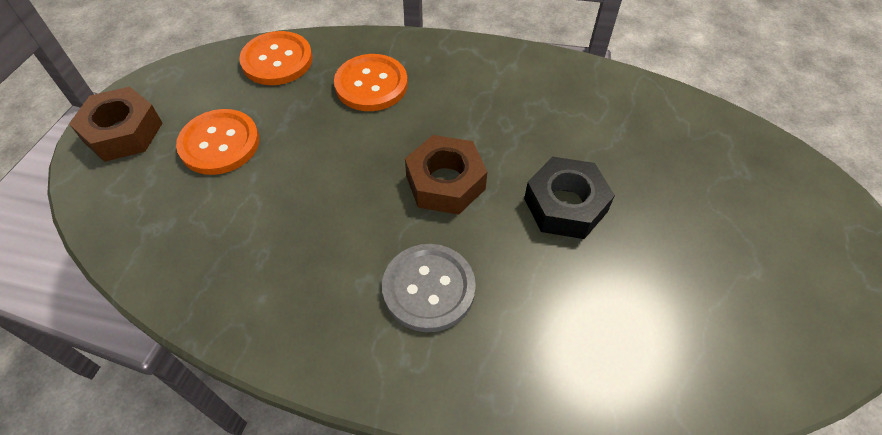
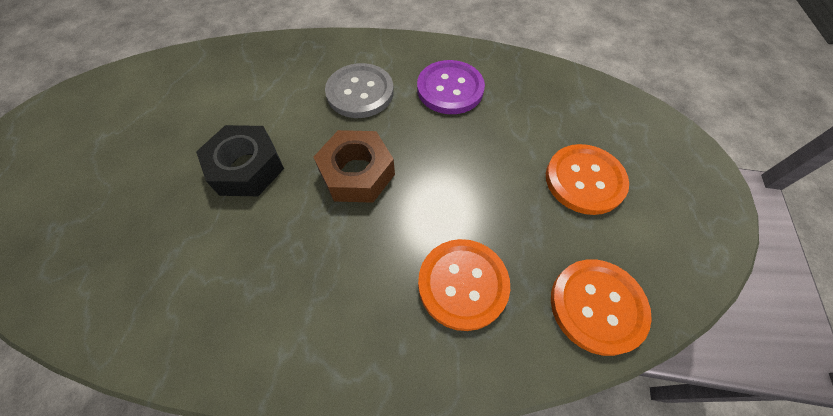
camera: 170 degrees right, 5 degrees up
brown nut [69,87,162,162] -> none
none -> purple button [417,60,485,114]

